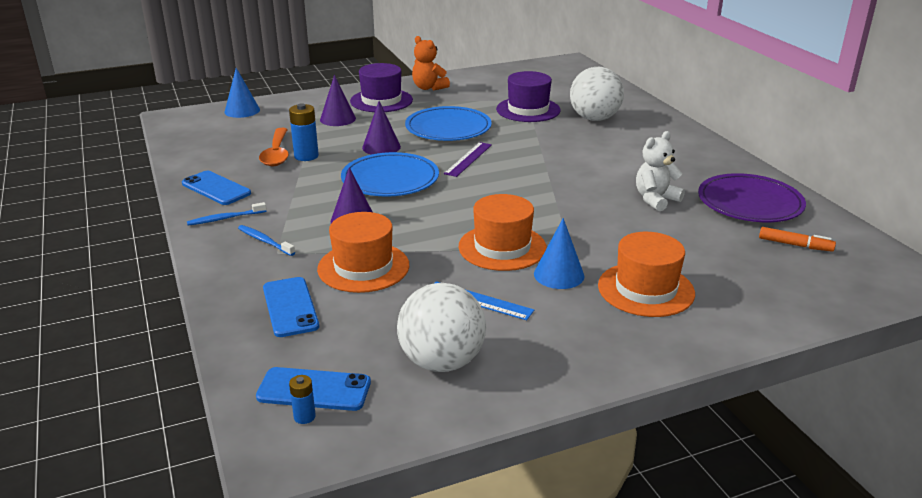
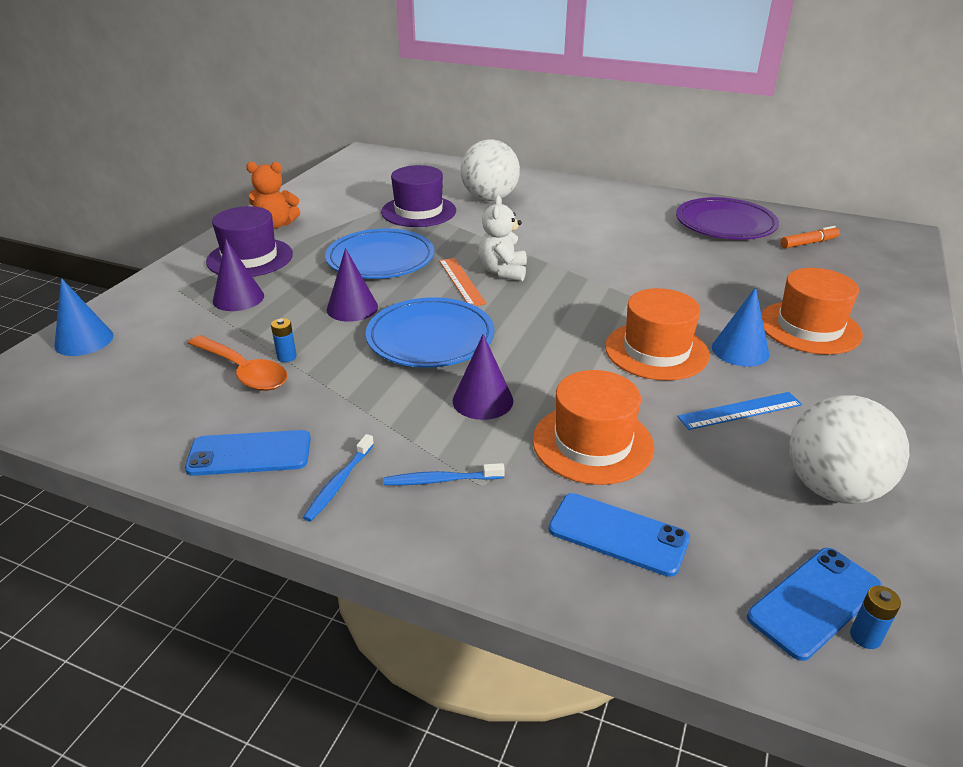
camera: 45 degrees left, 5 degrees up
blue battery [289,103,319,161] -> blue battery [271,318,297,362], size x0.55
purple ruler [444,142,492,177] -> orange ruler [439,258,487,306]
white teddy bear [636,131,685,211] -> white teddy bear moved to [479,195,527,281]

